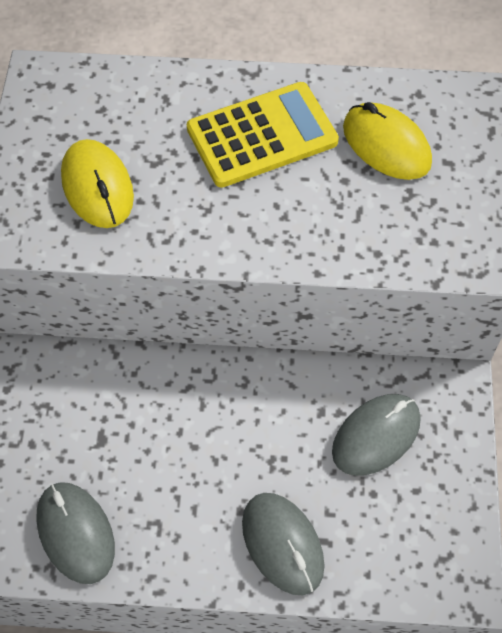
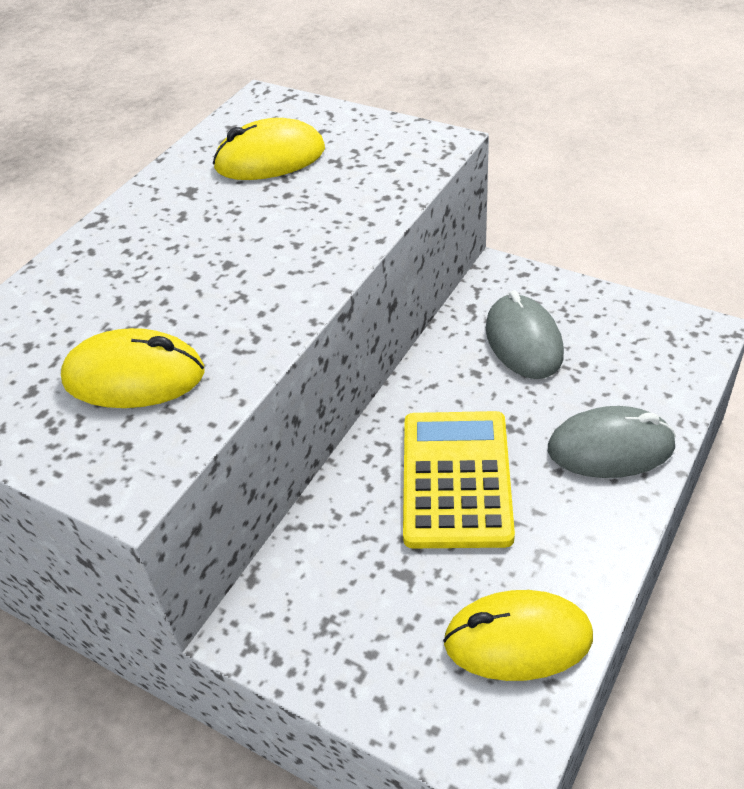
camera: 60 degrees left, 15 degrees down
grey mouse [36,482,115,584] -> yellow mouse [443,590,593,681]
yellow calculator [187,82,339,188] -> yellow calculator moved to [403,411,515,548]

